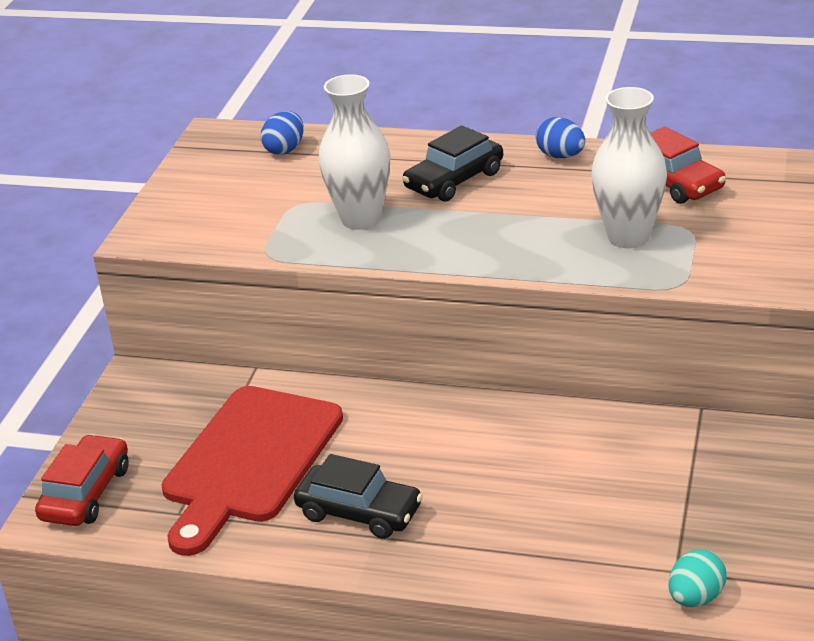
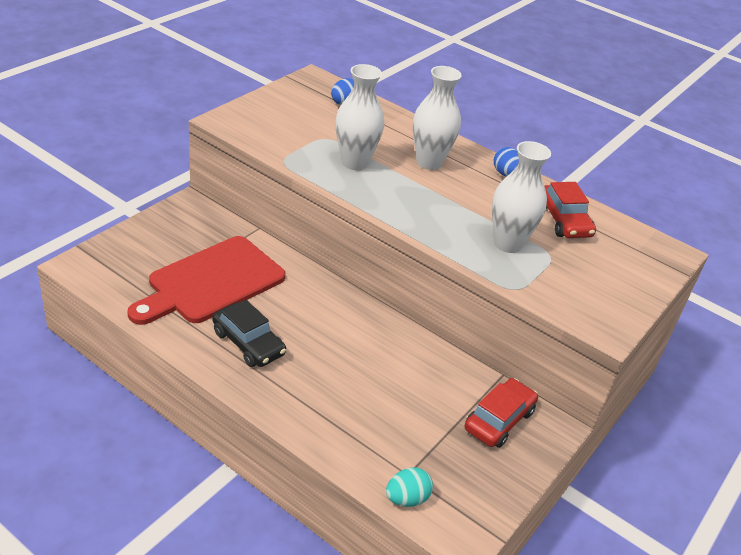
camera: 15 degrees right, 5 degrees up
red car [35,434,129,526] -> red car moved to [465,378,538,448]
black car [402,125,503,201] -> white vase [413,66,462,170]

